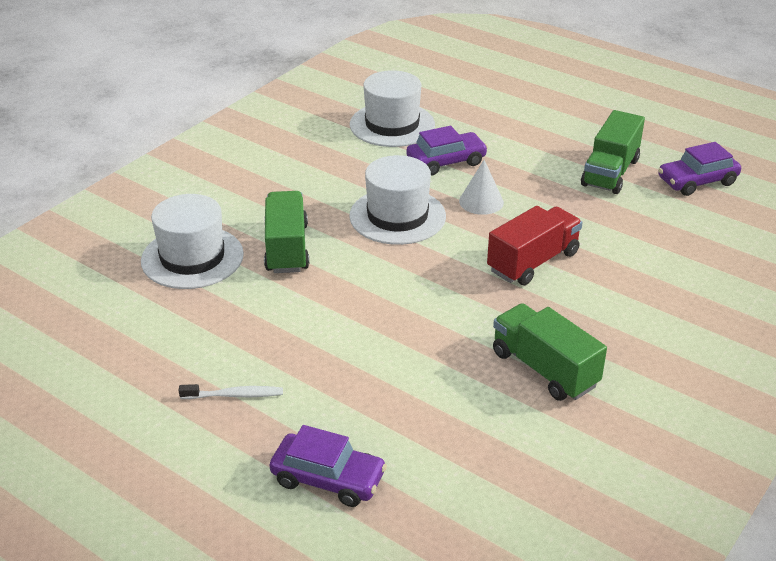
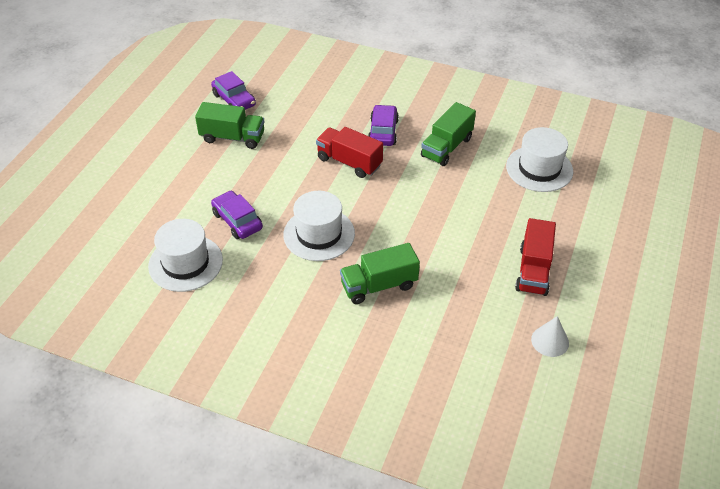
camera: 105 degrees left, 10 degrees up
white hat [141,194,244,289] -> white hat moved to [506,127,573,192]
white toothbrush [178,384,283,399] -> red truck [515,218,556,296]
purple car [270,425,387,507] -> purple car moved to [368,104,399,146]
white cone [459,160,504,215] -> white cone moved to [531,316,569,357]

